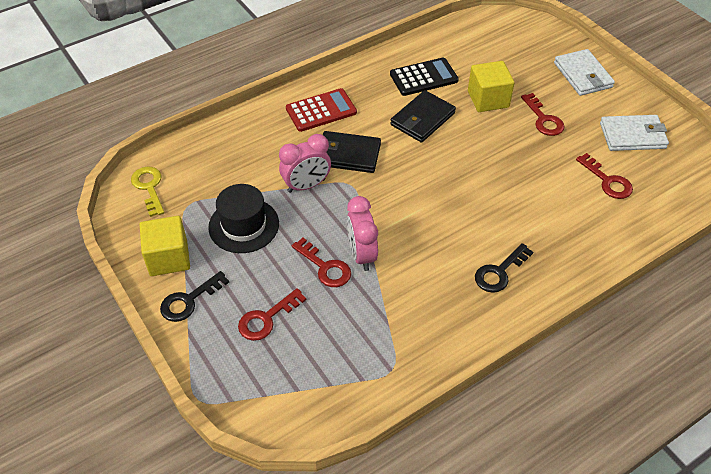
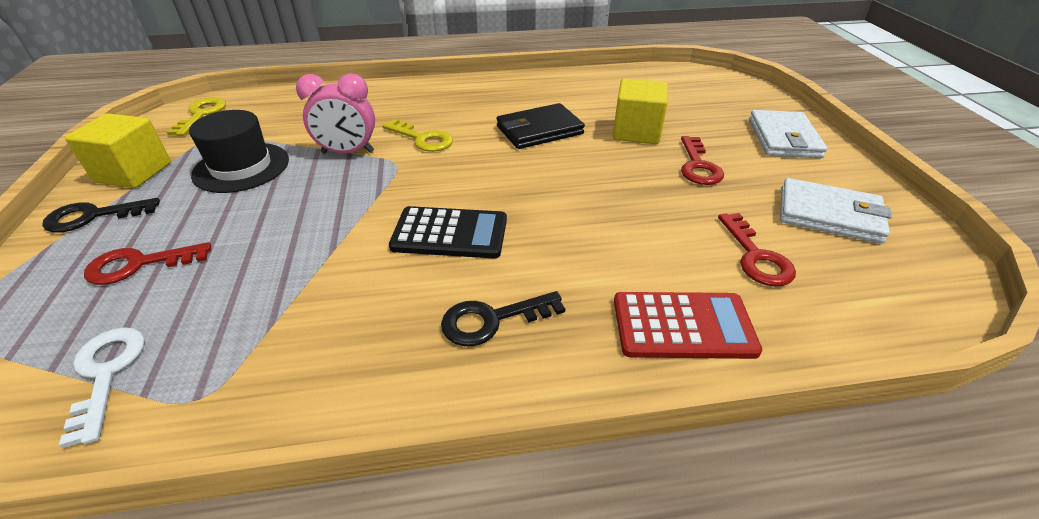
camera: 25 degrees right, 10 degrees down
red calculator [286,88,357,132] -> red calculator moved to [614,292,762,359]
red key [292,238,351,287] -> none
black wallet [323,131,381,173] -> yellow key [382,119,453,152]
pink clock [347,196,378,271] -> none
black calculator [390,57,459,96] -> black calculator moved to [389,206,507,258]
none -> white key [59,327,145,448]

